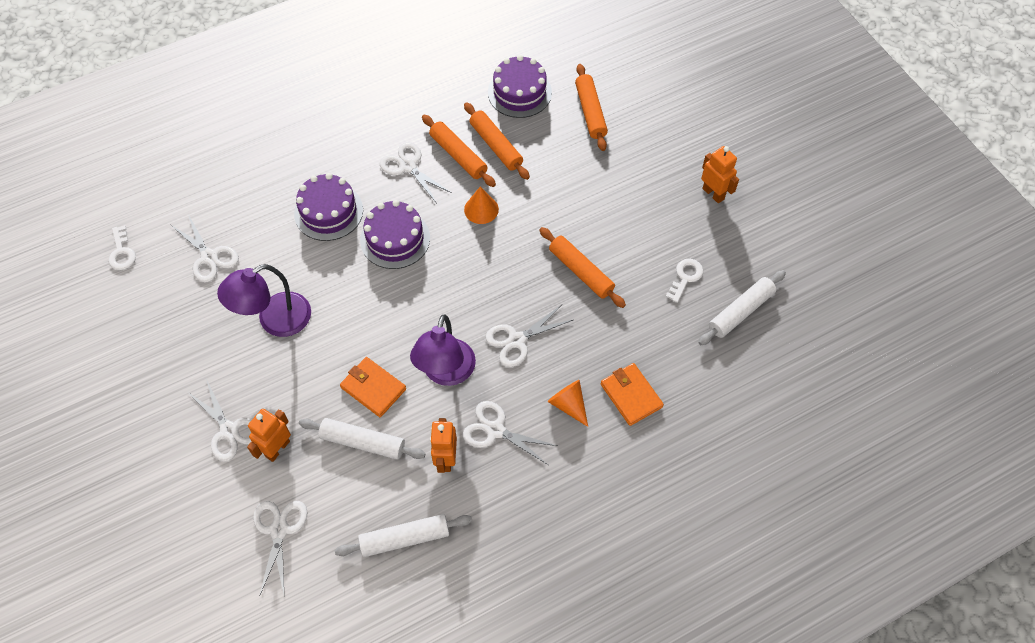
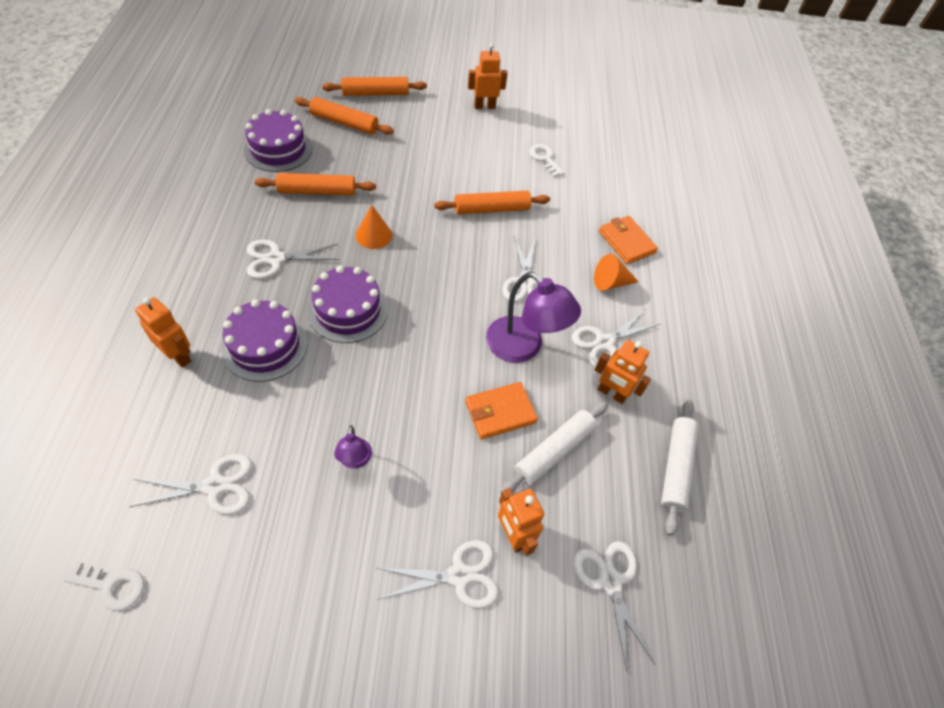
camera: 65 degrees left, 5 degrees down
purple lamp [217,264,311,337] -> purple lamp [334,425,372,469], size x0.51
white scissors [253,501,307,597] -> white scissors turned 45 degrees clockwise [574,541,655,671]
orange rolling pin [422,115,496,187] -> orange rolling pin moved to [322,77,427,96]
orange wallet [601,363,664,426] -> orange wallet turned 60 degrees clockwise [599,216,658,264]
white rolling pin [698,270,786,345] -> none
none -> orange robot [135,297,191,368]

